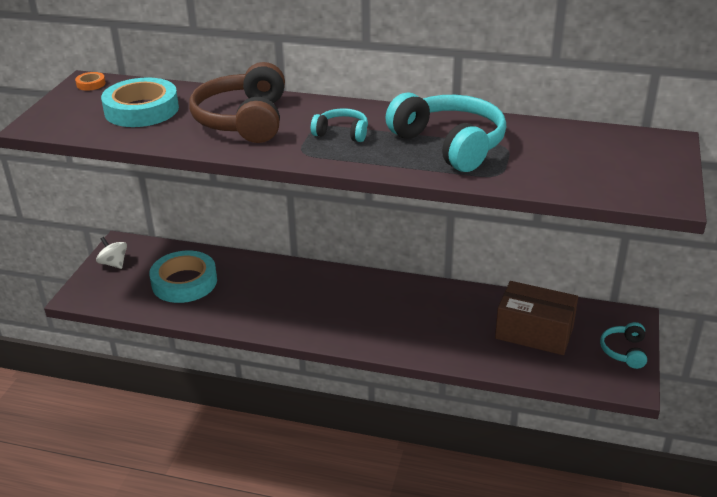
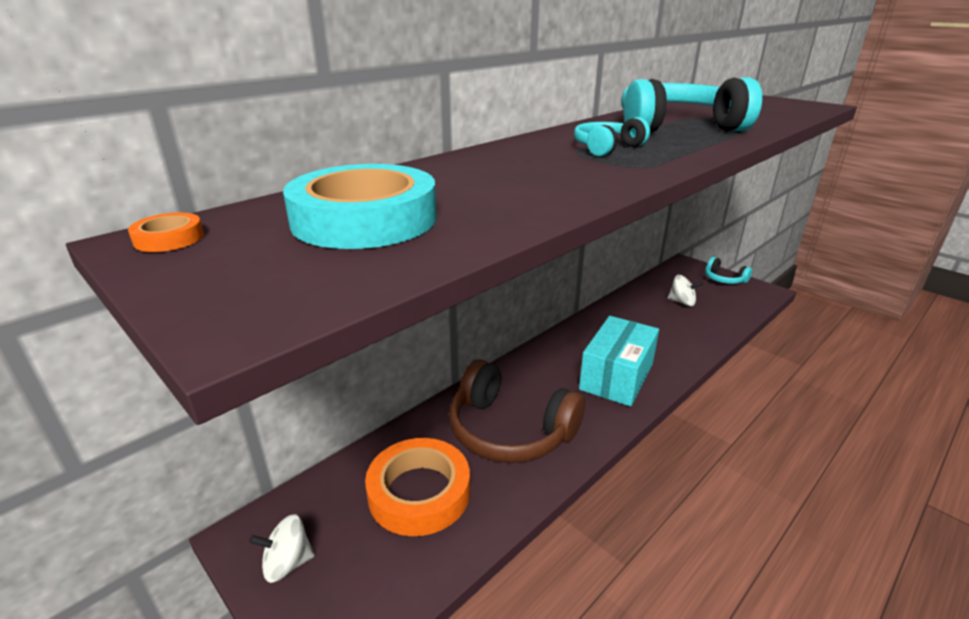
camera: 60 degrees left, 5 degrees down
turquoise tape [149,251,217,303] -> orange tape [365,438,470,536]
brown headphones [189,62,285,143] -> brown headphones moved to [449,359,585,463]
brown box [495,281,578,355] -> white spinning top [668,275,703,306]
none -> turquoise box [579,316,659,406]

